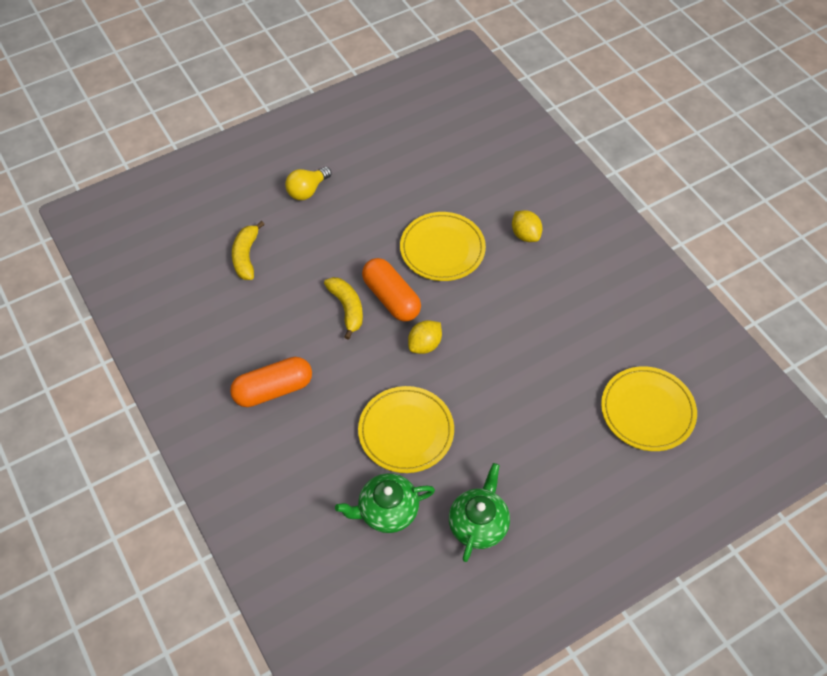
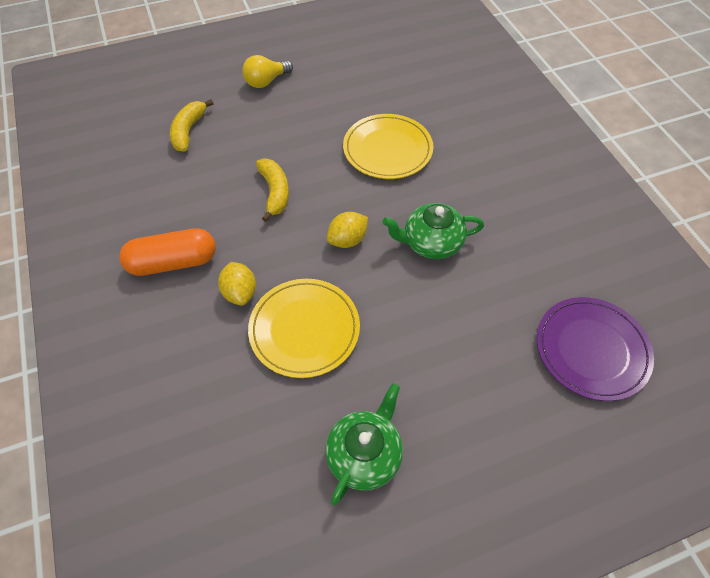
camera: 10 degrees right, 0 degrees up
green teapot [335,473,435,533] -> green teapot moved to [382,203,484,259]
orange capsule [362,258,421,321] -> none
yellow lemon [512,210,543,242] -> yellow lemon moved to [218,262,256,305]
yellow plate [601,366,697,451] -> purple plate [537,297,654,401]

